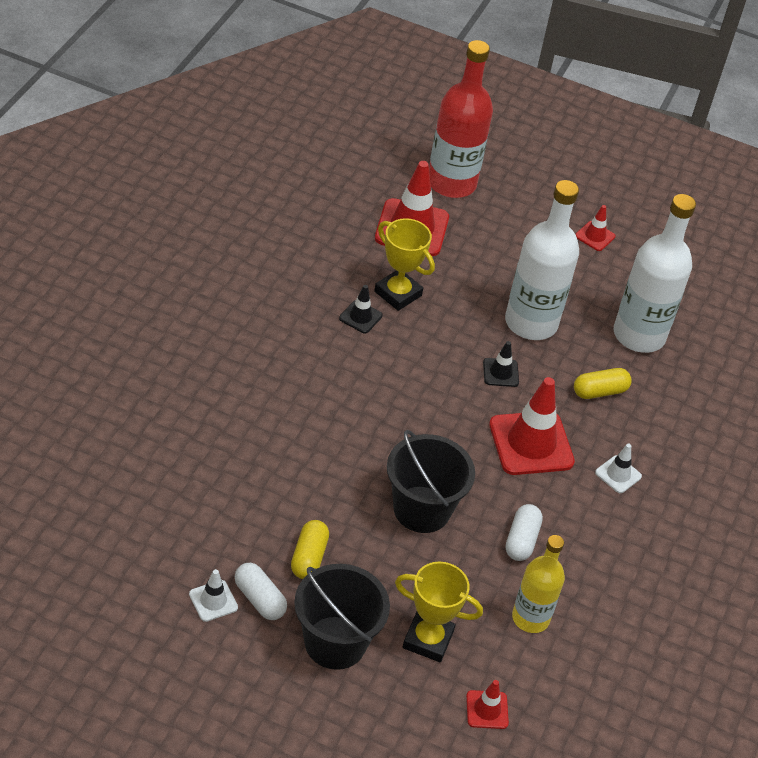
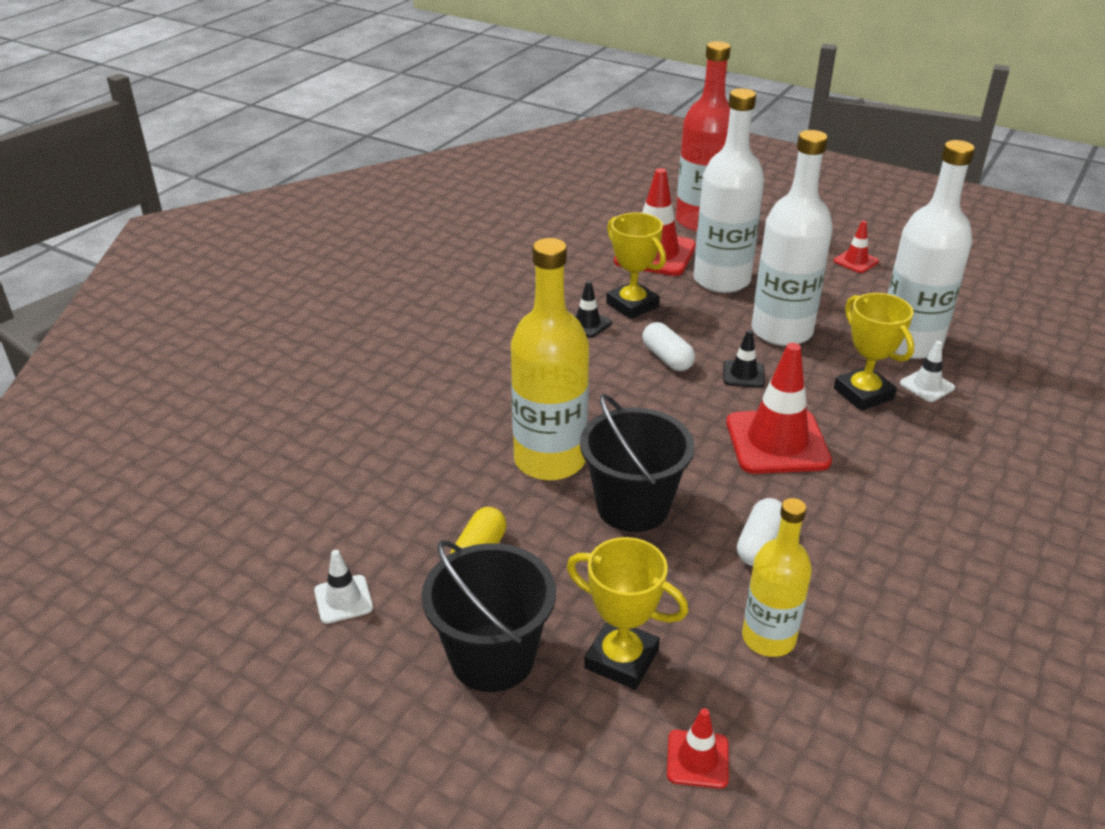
camera: 15 degrees right, 10 degrees down
white capsule [234,563,287,620] -> white capsule moved to [642,322,695,371]
yellow capsule [574,368,631,399] -> yellow trophy [834,293,915,411]
white traffic cone [595,443,642,493] -> white traffic cone moved to [900,341,955,402]
none -> yellow bottle [511,238,589,481]
none -> white bottle [693,88,764,293]

